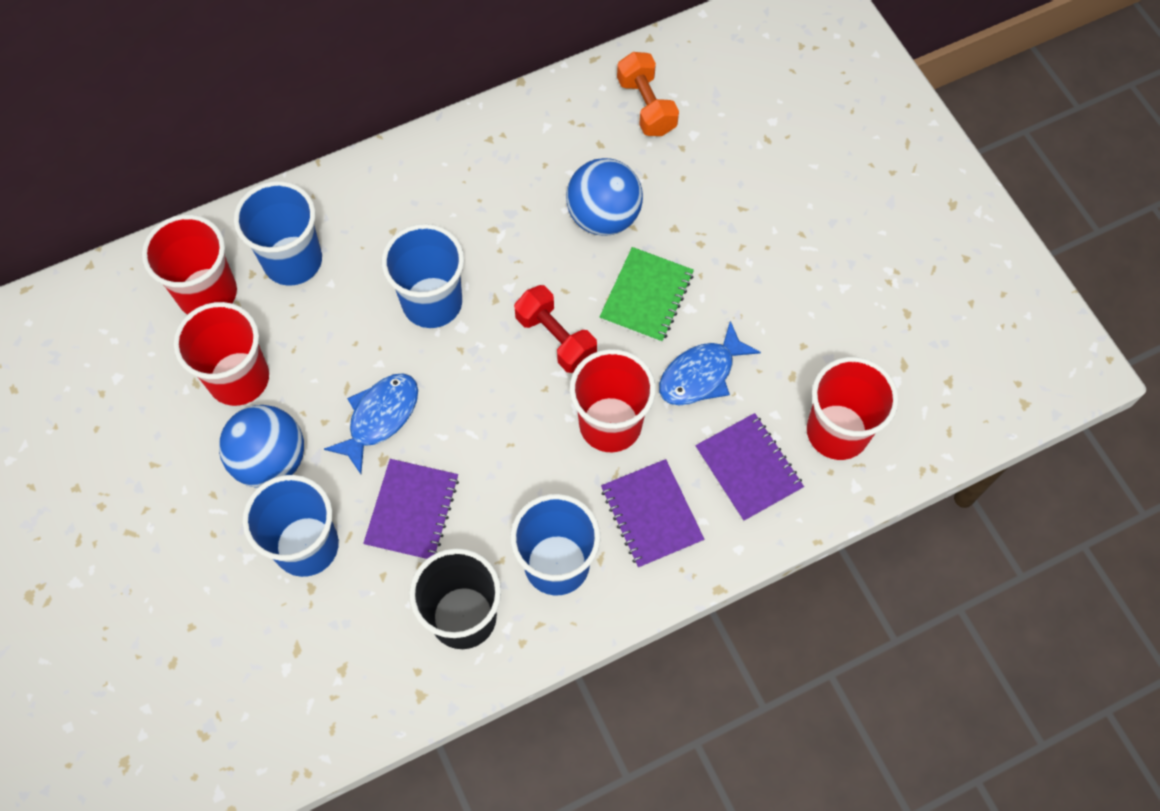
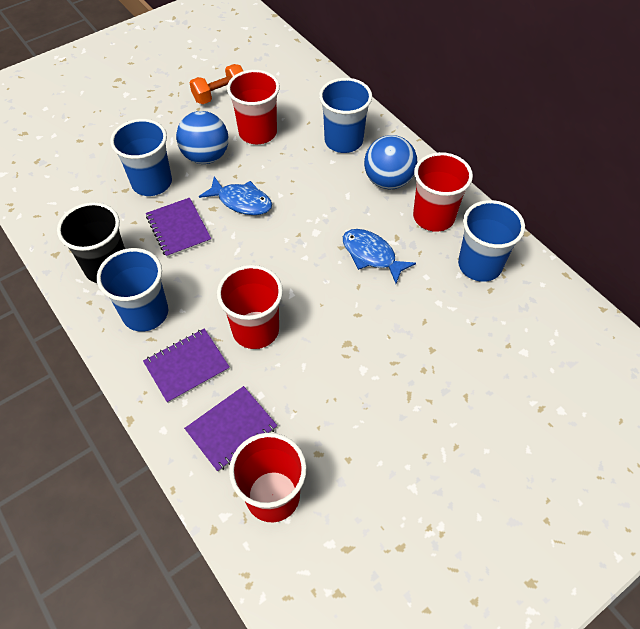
camera: 80 degrees right, 10 degrees down
red cup [142,215,237,315] -> red cup moved to [413,152,473,232]
purple notebook [363,459,459,559] -> purple notebook turned 60 degrees clockwise [146,197,211,258]
blue cup [382,224,464,328] -> blue cup moved to [458,200,525,282]
red dumbbell [514,285,597,373] -> none
blue ball [566,158,643,236] -> blue ball moved to [364,135,417,189]
green notebook [600,247,694,343] -> none
orange dumbbell [617,52,679,136] -> orange dumbbell moved to [190,64,243,104]
blue fish [659,321,761,406] -> blue fish moved to [343,229,416,284]

